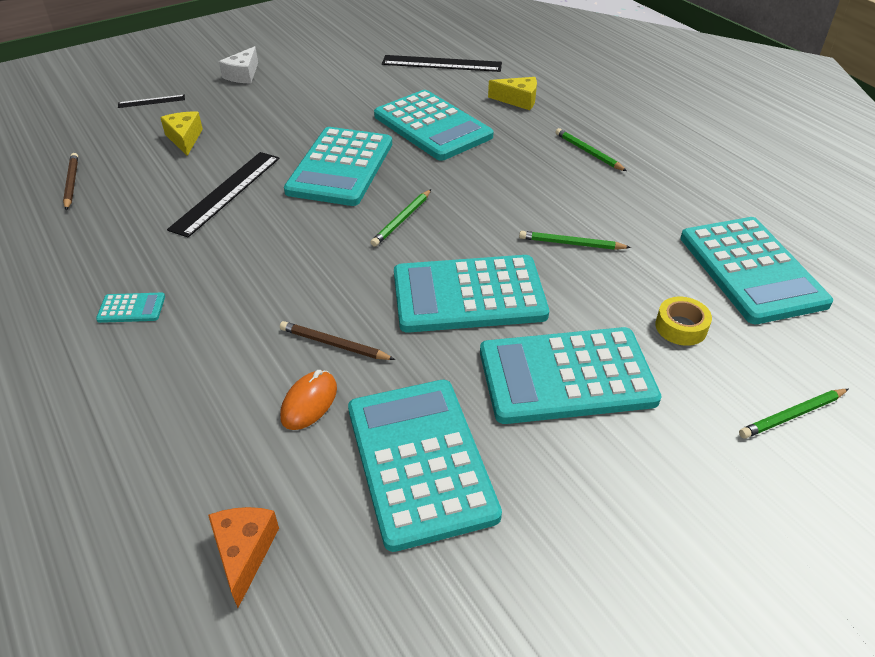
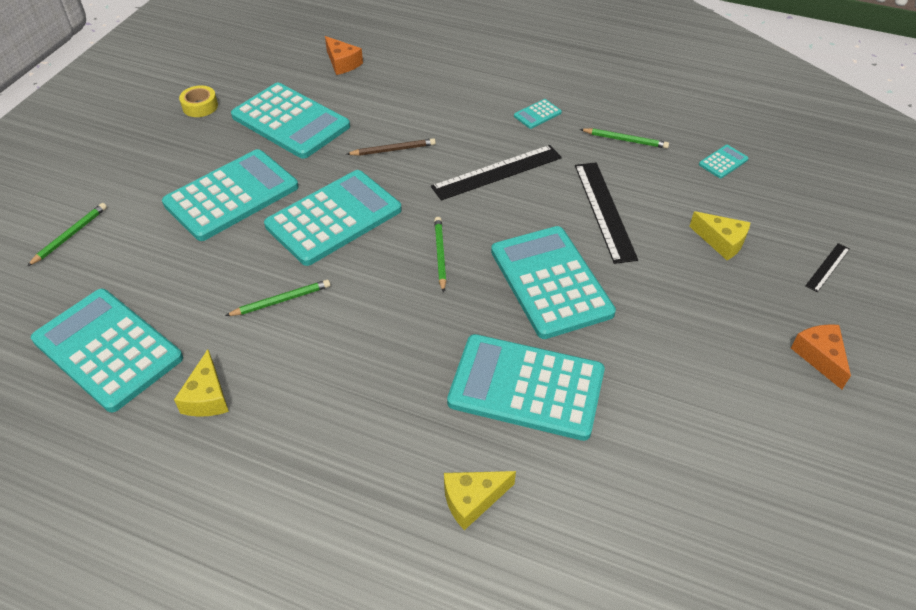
camera: 145 degrees right, 5 degrees up
brown pencil [63,153,78,210] -> turquoise calculator [699,145,749,178]
white cheese [219,46,258,83] -> orange cheese [791,324,851,389]
orange mouse [280,370,337,430] -> none
black ruler [382,55,502,72] -> black ruler moved to [431,145,562,201]
green pencil [555,128,627,171] -> green pencil moved to [580,128,669,149]
yellow tape [655,297,712,346] -> yellow tape moved to [179,85,218,117]
none -> yellow cheese [174,349,229,417]

